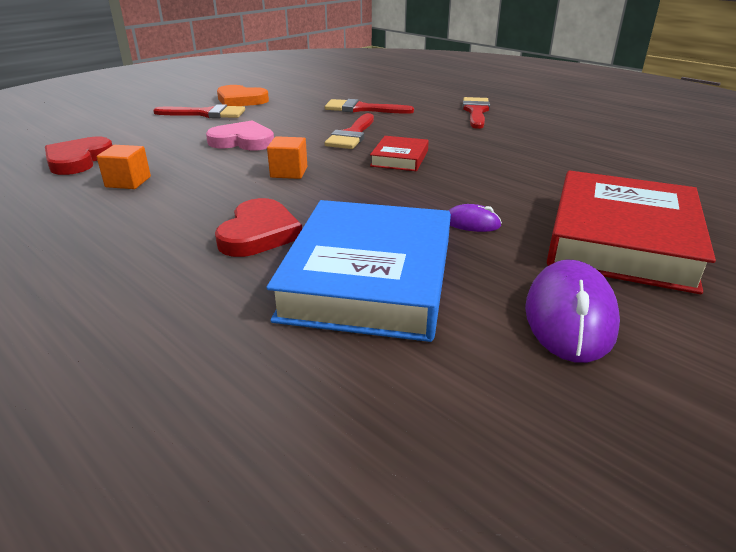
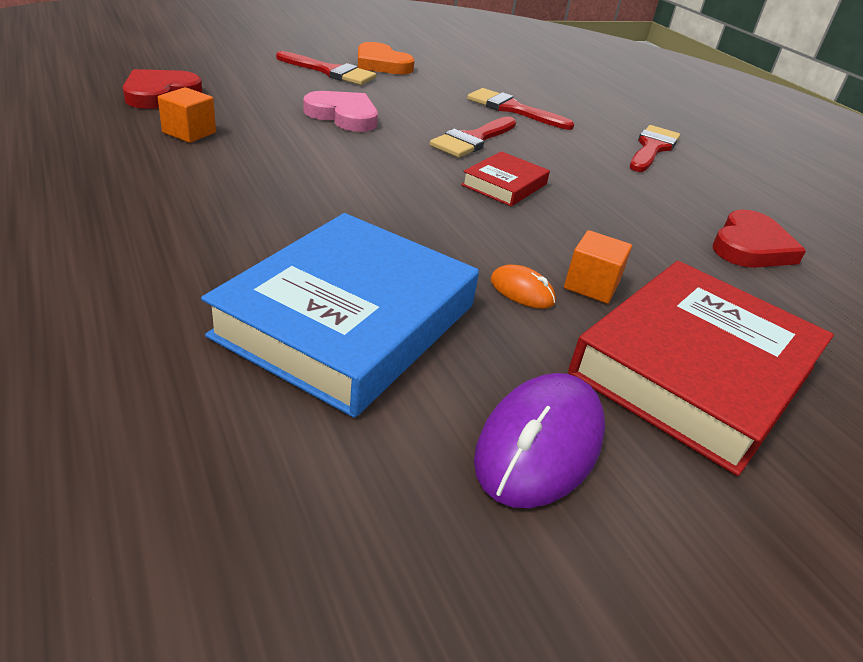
camera: 15 degrees right, 5 degrees up
red heart [215,198,302,257] -> red heart moved to [713,209,806,268]
orange cube [267,136,307,179] -> orange cube moved to [564,230,632,304]
purple mouse [448,204,502,232] -> orange mouse [491,264,556,309]

